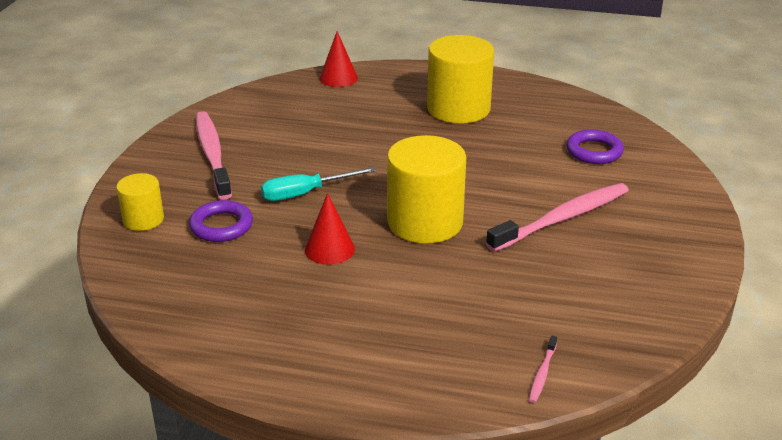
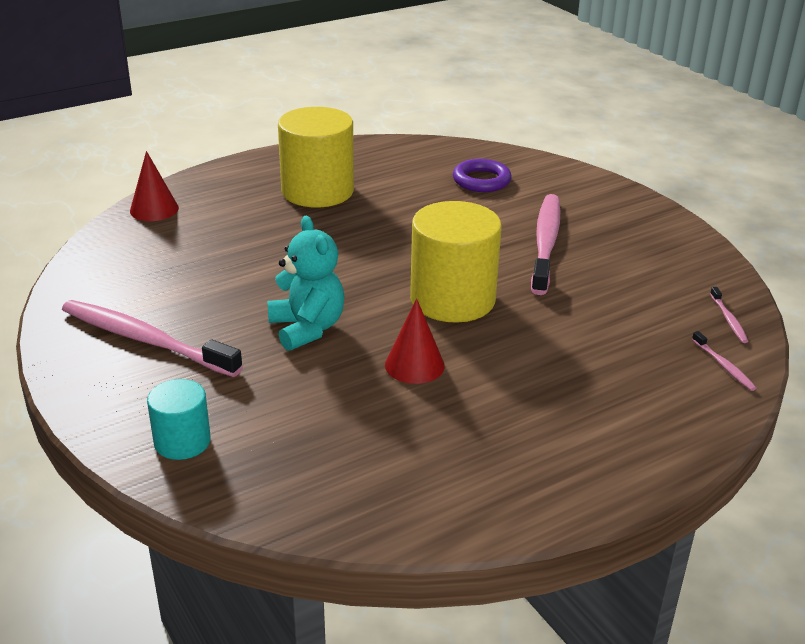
camera: 45 degrees left, 0 degrees up
yellow cylinder [116,173,164,231] -> turquoise cylinder [147,379,211,460]
purple ring [189,200,253,242] -> none
turquoise screwdriver [261,167,377,201] -> turquoise teddy bear [267,216,344,351]
none -> pink toothbrush [710,287,749,343]

